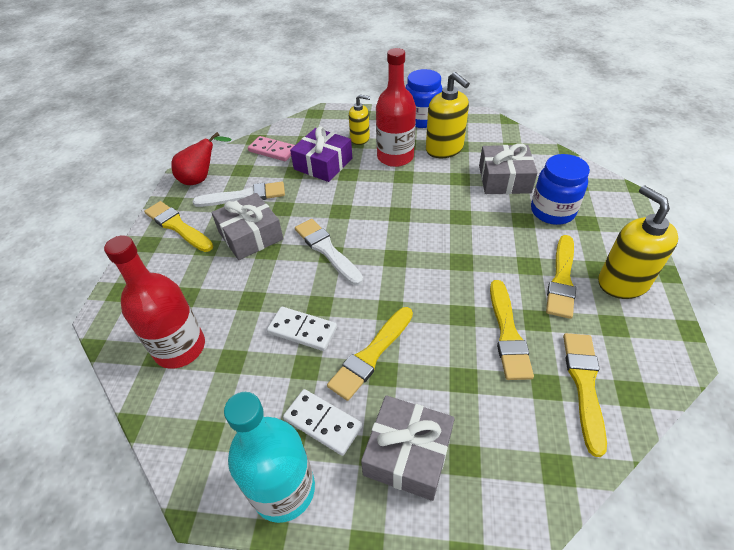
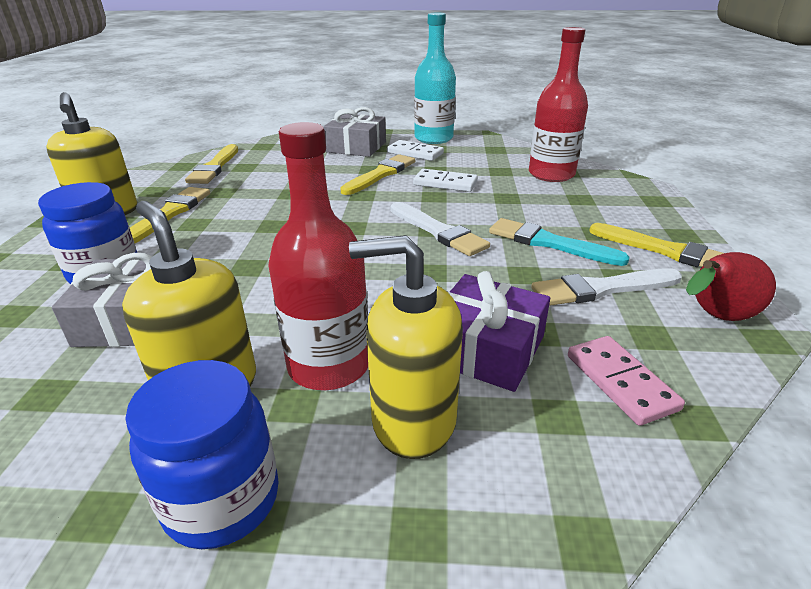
camera: 175 degrees right, 15 degrees down
grey gift [211,193,283,260] -> turquoise brush [489,218,630,266]
pink domino [248,136,295,161] -> pink domino turned 45 degrees clockwise [568,336,685,426]
yellow soap dispenser [349,94,371,145] -> yellow soap dispenser [349,235,463,459], size x1.64
yellow brush [490,280,534,380] -> none

